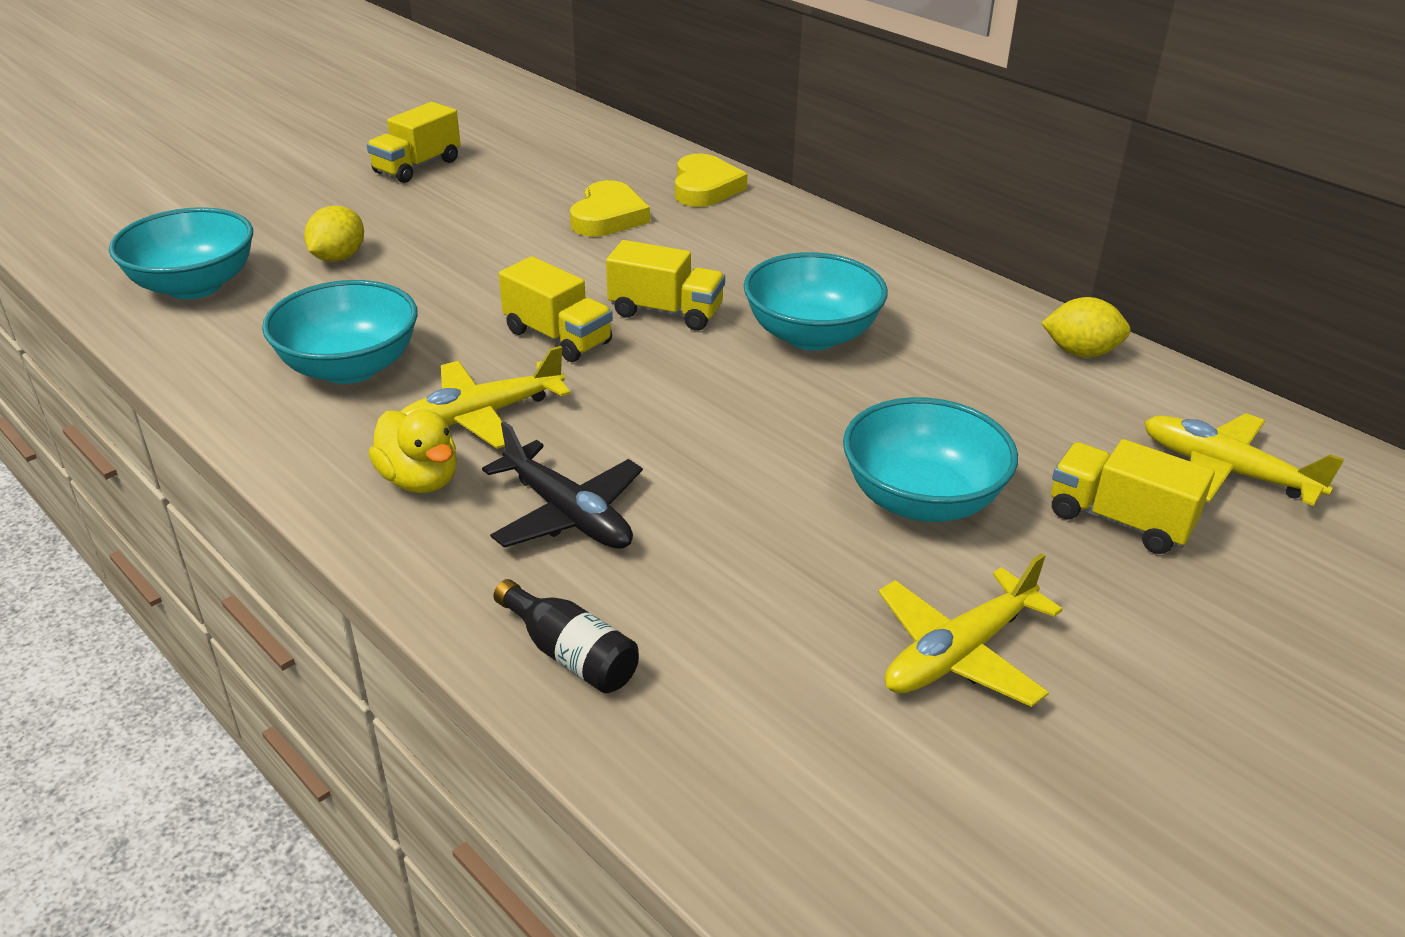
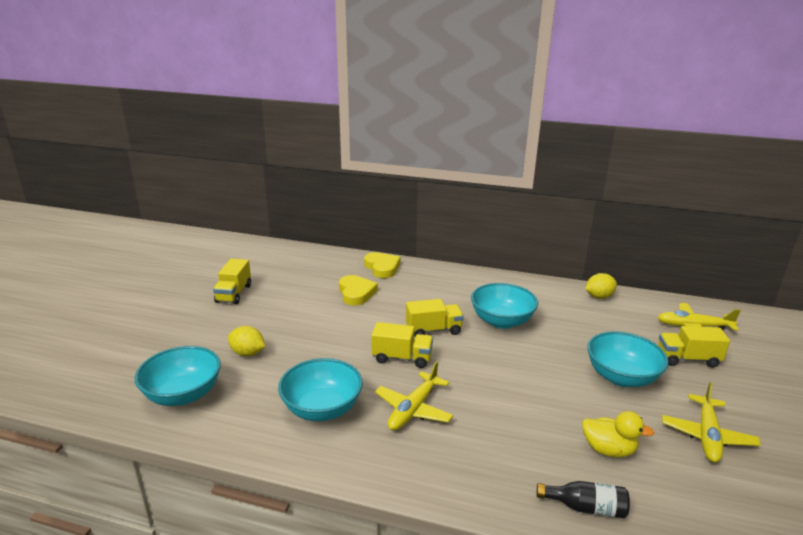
camera: 30 degrees left, 10 degrees down
yellow lemon [304,206,364,262] -> yellow lemon turned 60 degrees counterclockwise [228,326,265,356]
yellow duck [369,409,457,493] -> yellow duck moved to [582,411,654,458]
black plane [482,421,643,549] -> none

